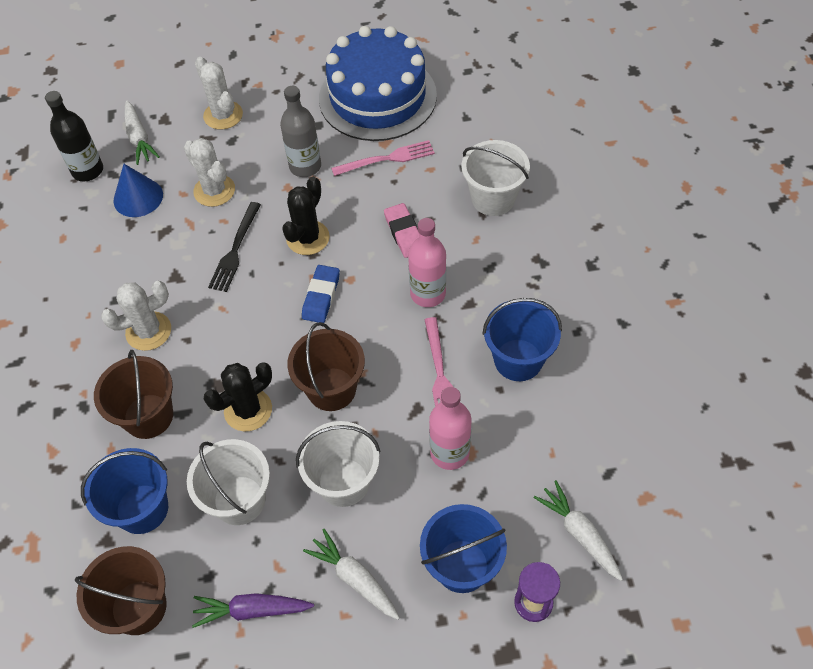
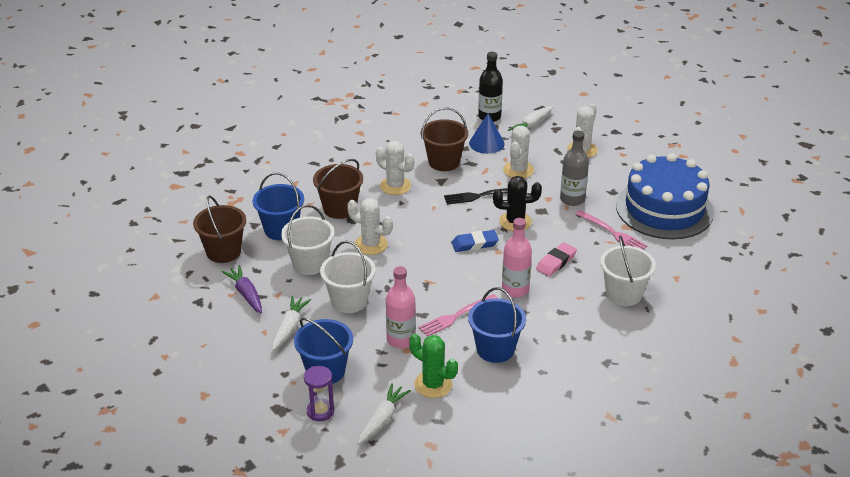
camera: 60 degrees right, 20 degrees down
black cactus [204,362,272,431] -> white cactus [347,198,393,255]
brown bucket [287,322,365,411] -> brown bucket moved to [421,107,468,171]
none -> green cactus [409,334,458,398]

